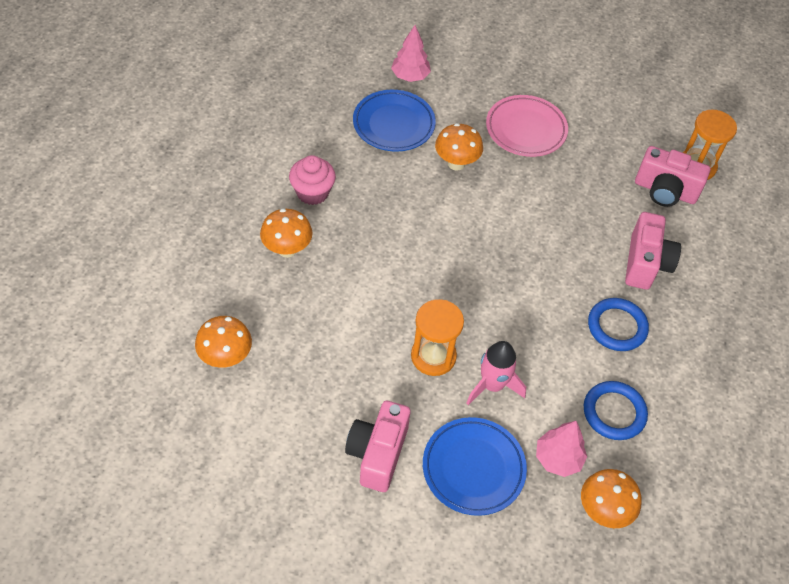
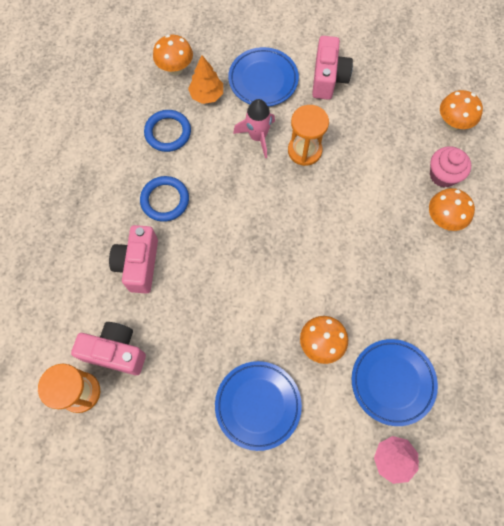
camera: 175 degrees right, 15 degrees up
pink cupcake [289,155,336,205] -> pink cupcake moved to [430,146,471,187]
pink plate [486,95,568,157] -> blue plate [215,361,302,451]
pink tree [536,421,587,477] -> orange tree [188,55,223,104]

